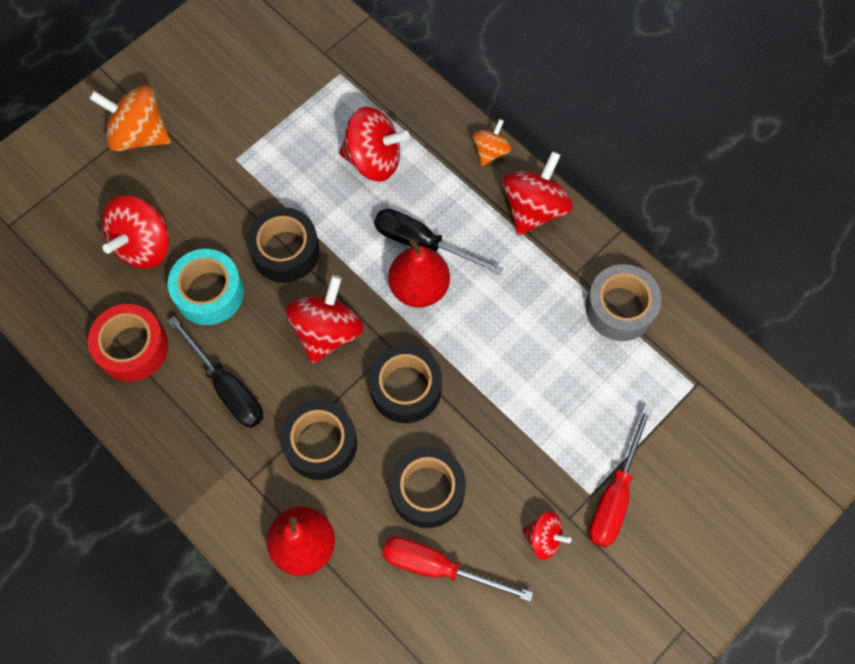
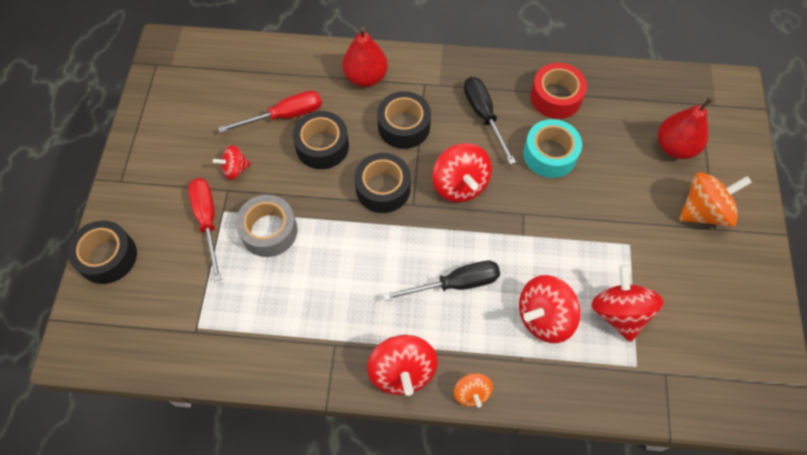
camera: 140 degrees right, 5 degrees down
red spinning top [102,195,169,269] -> red spinning top moved to [592,265,664,342]
black screwdriver [167,316,263,428] -> black screwdriver turned 60 degrees clockwise [464,77,516,164]
black tape [247,207,320,283] -> black tape moved to [68,221,137,284]
red pear [388,239,450,308] -> red pear moved to [658,97,713,159]
grey tape [585,264,662,341] -> grey tape moved to [236,195,298,257]

